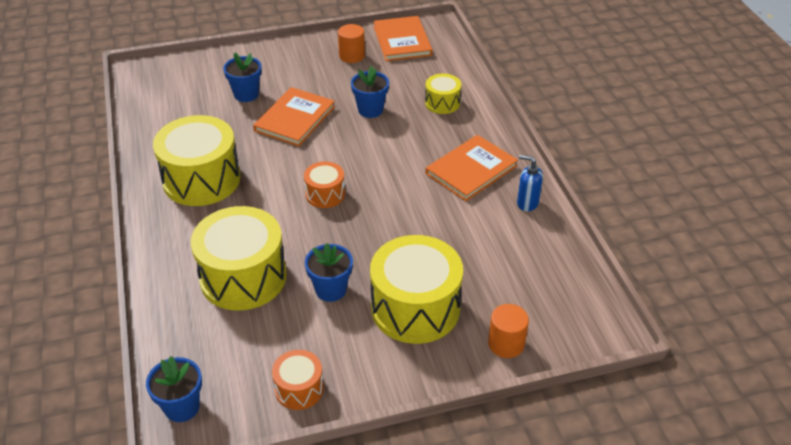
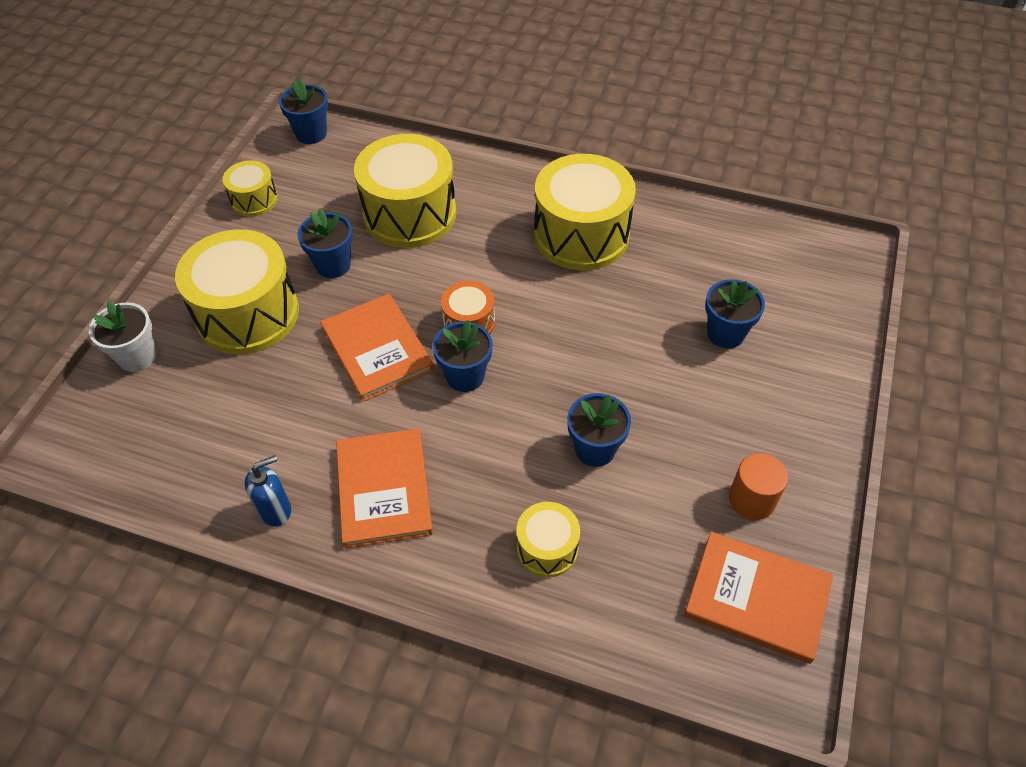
camera: 125 degrees right, 10 degrees up
orange book [253,87,335,146] -> orange book moved to [320,294,434,402]
orange drum [272,350,324,410] -> yellow drum [223,160,278,216]
orange cylinder [488,304,529,358] -> white flower pot [89,301,157,372]
none -> blue flower pot [433,320,493,392]

